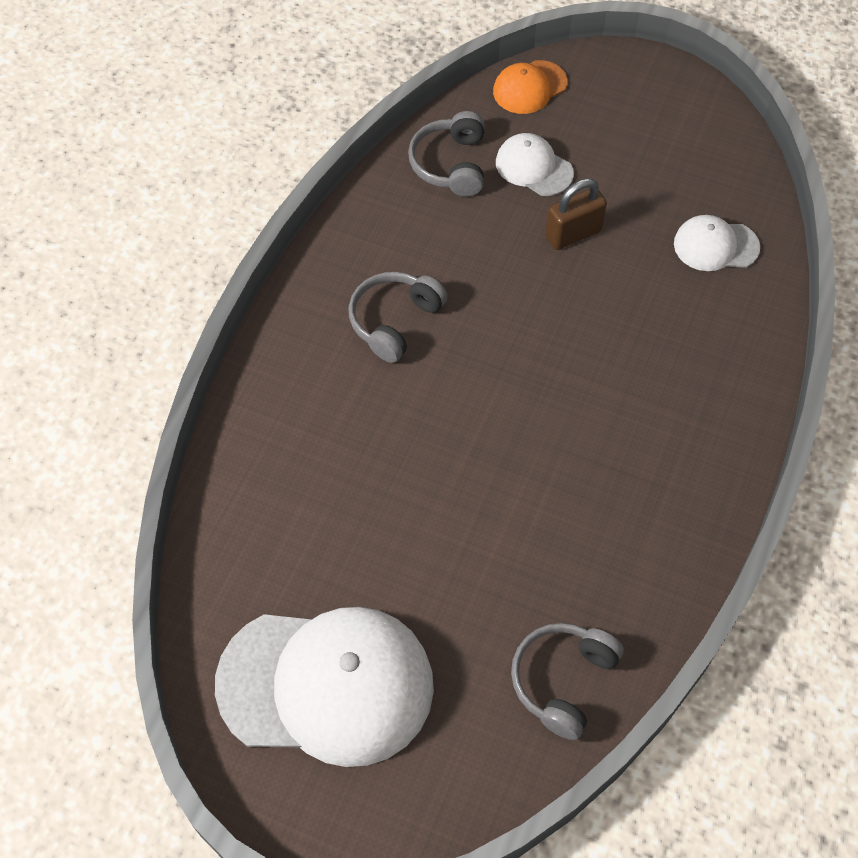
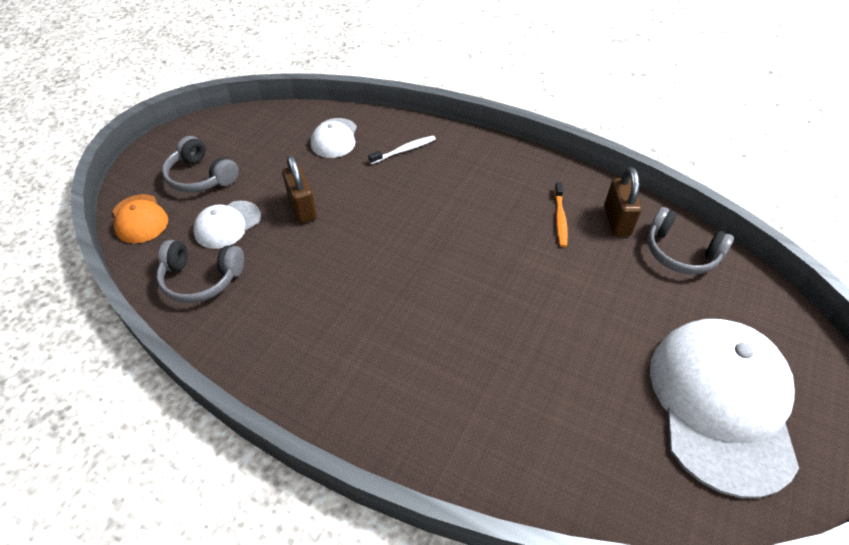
camera: 85 degrees left, 10 degrees down
grey headphones [349,272,448,363] -> grey headphones moved to [162,136,239,193]
none -> white toothbrush [368,136,436,164]
none -> orange toothbrush [554,182,568,247]
none -> brown padlock [604,167,642,236]

